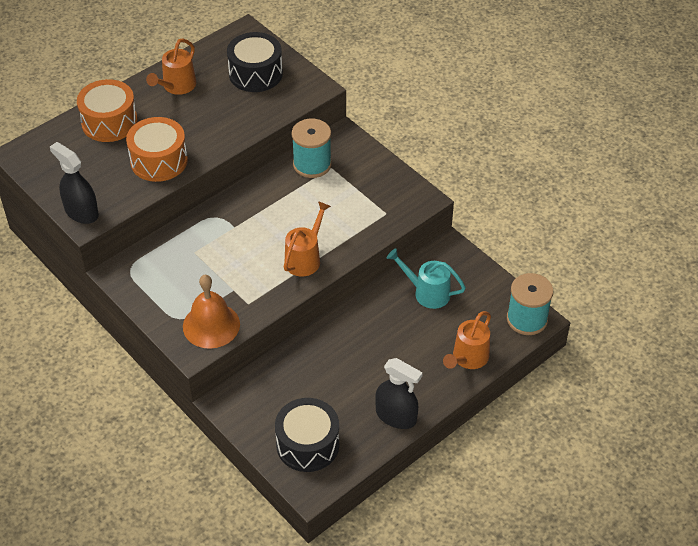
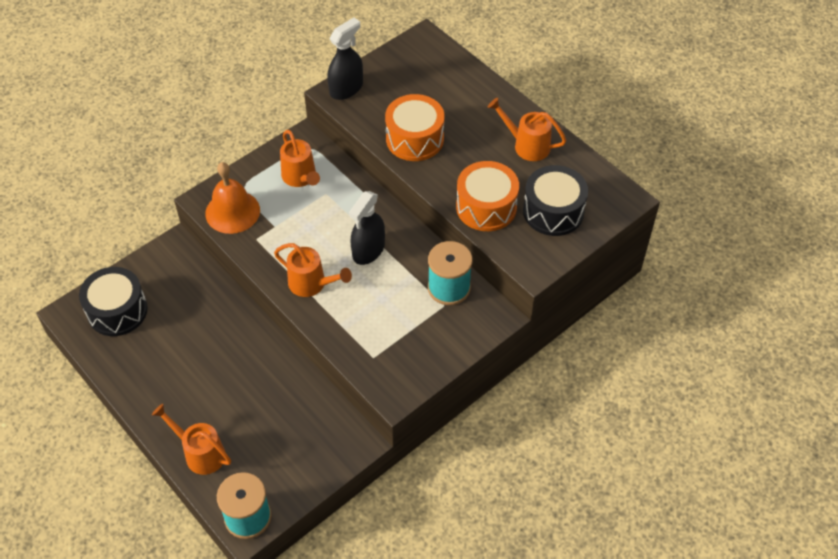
camera: 90 degrees right, 5 degrees up
orange drum [77,79,138,142] -> orange drum moved to [456,161,519,231]
black spray bottle [375,358,423,429] -> black spray bottle moved to [349,191,385,265]
turquoise watering can [387,248,466,309] -> none
none -> orange watering can [280,130,320,187]

